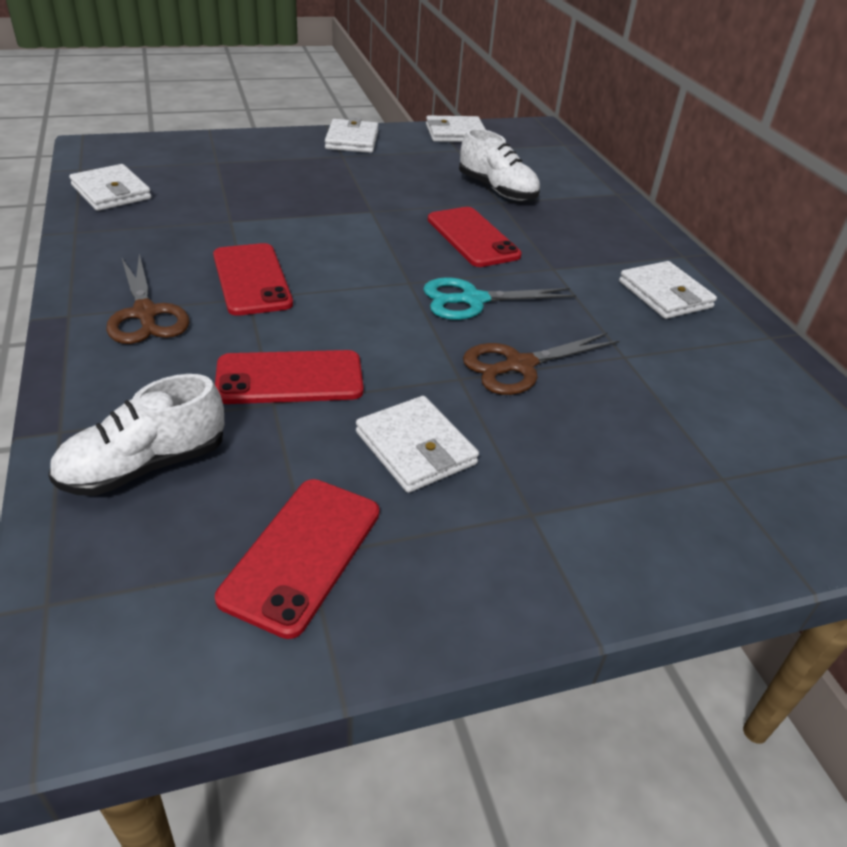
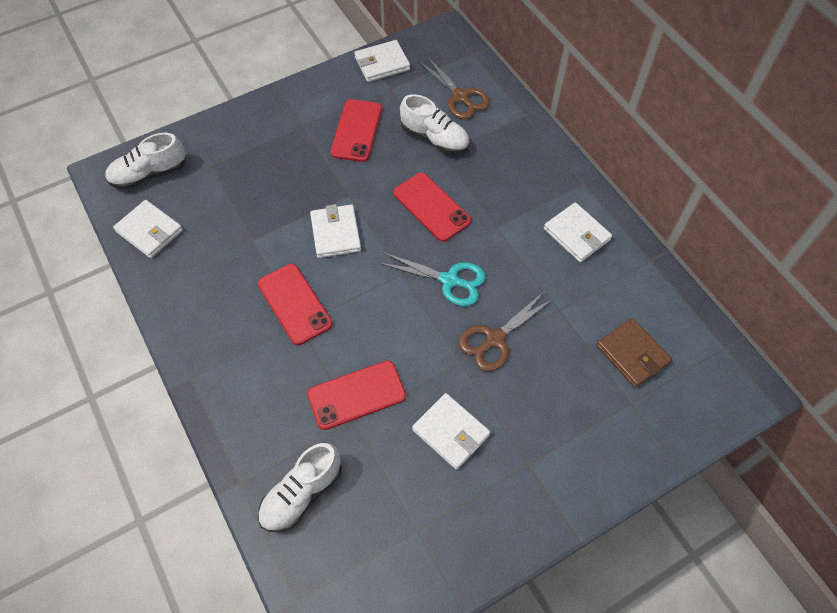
camera: 10 degrees left, 20 degrees up
brown scissors [106,254,190,344] -> brown scissors moved to [419,56,490,119]
red phone [215,479,380,639] -> red phone moved to [330,99,382,162]
white wallet [325,118,378,153] -> white wallet moved to [310,204,361,258]
turquoise scissors [423,277,577,320] -> turquoise scissors turned 135 degrees counterclockwise [379,252,486,306]
none -> white shoe [105,133,186,190]
none -> brown wallet [596,318,672,388]

